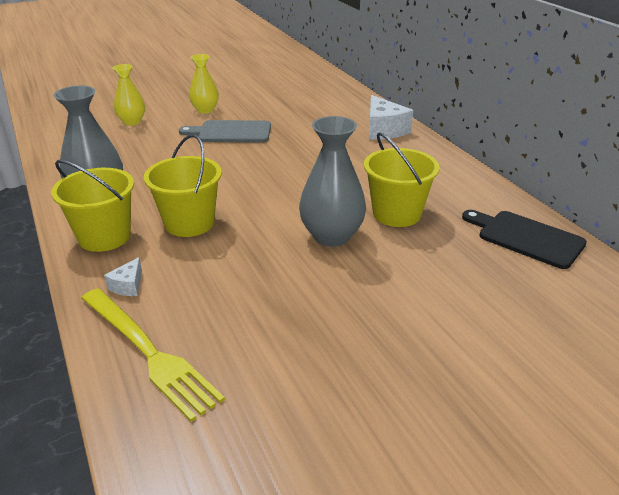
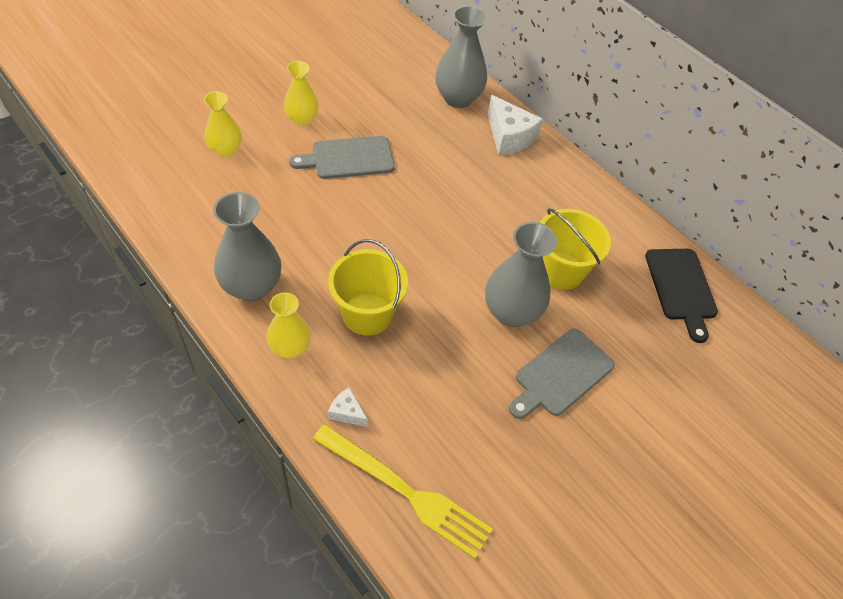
camera: 20 degrees left, 20 degrees up
yellow bucket [51,160,134,252] -> yellow vase [266,292,311,358]
white cheese [104,257,142,296] -> white cheese turned 120 degrees clockwise [328,387,368,427]
black cutting board [462,210,587,269] -> black cutting board turned 120 degrees counterclockwise [645,249,718,343]
none -> grey vase [435,6,488,108]
none -> grey cutting board [509,328,615,419]

